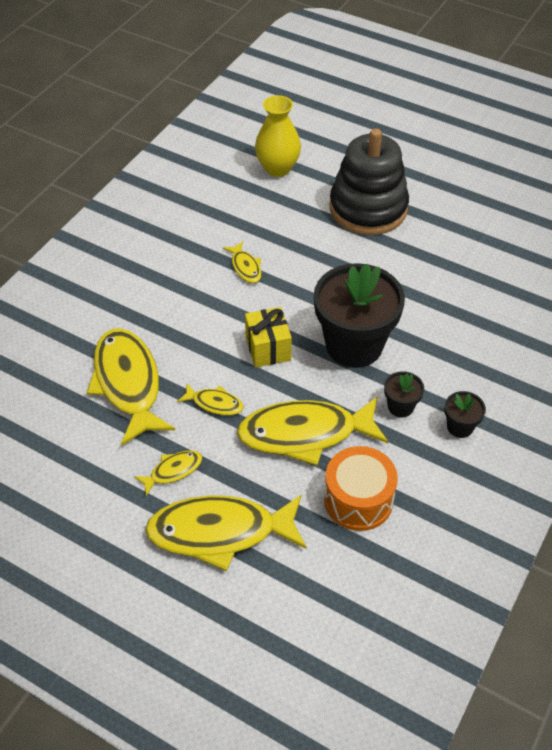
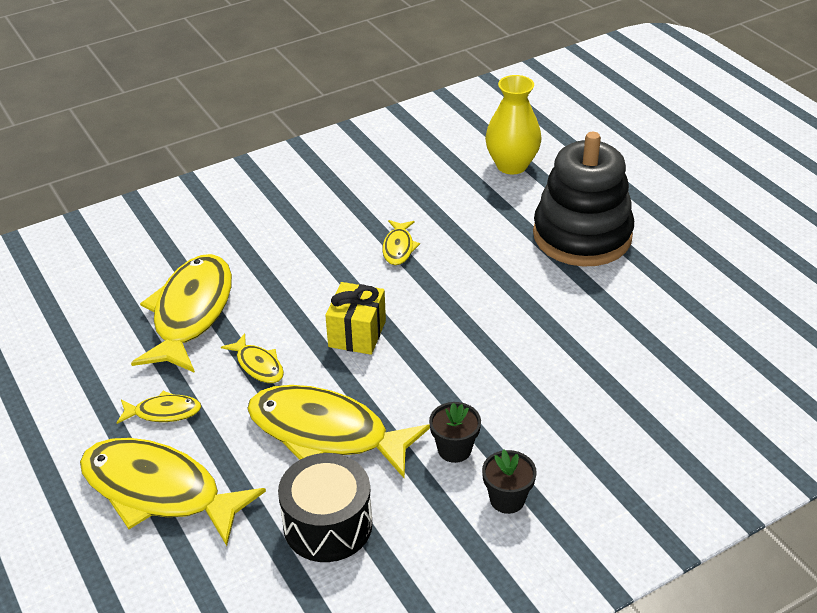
camera: 30 degrees right, 10 degrees down
black flower pot [314,263,405,368] -> none
orange drum [324,446,398,531] -> black drum [278,453,372,562]

